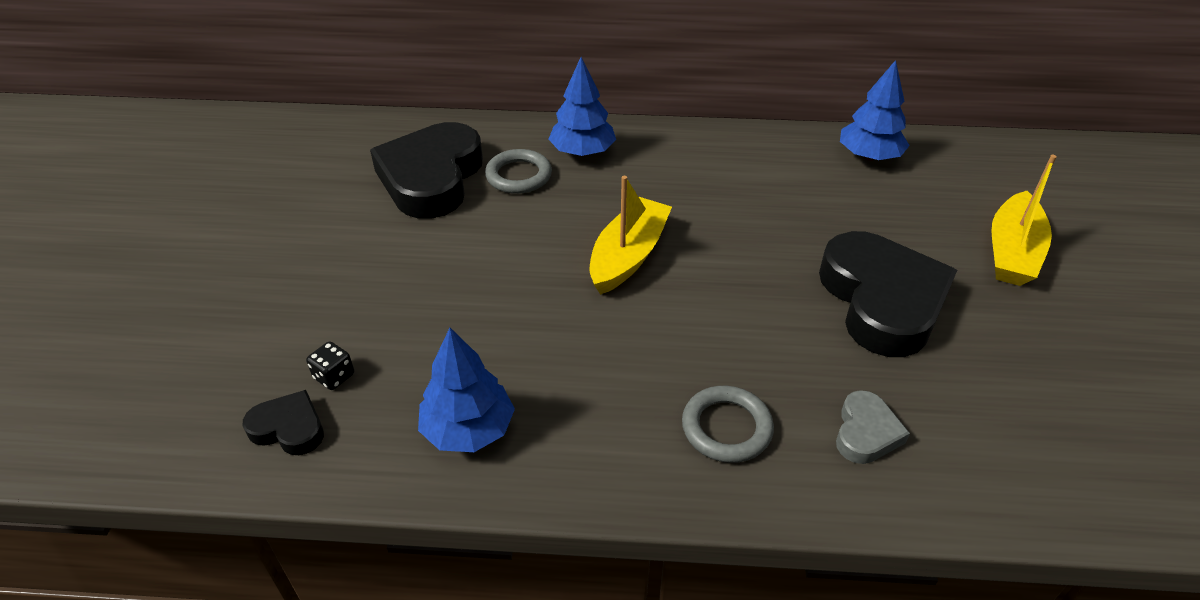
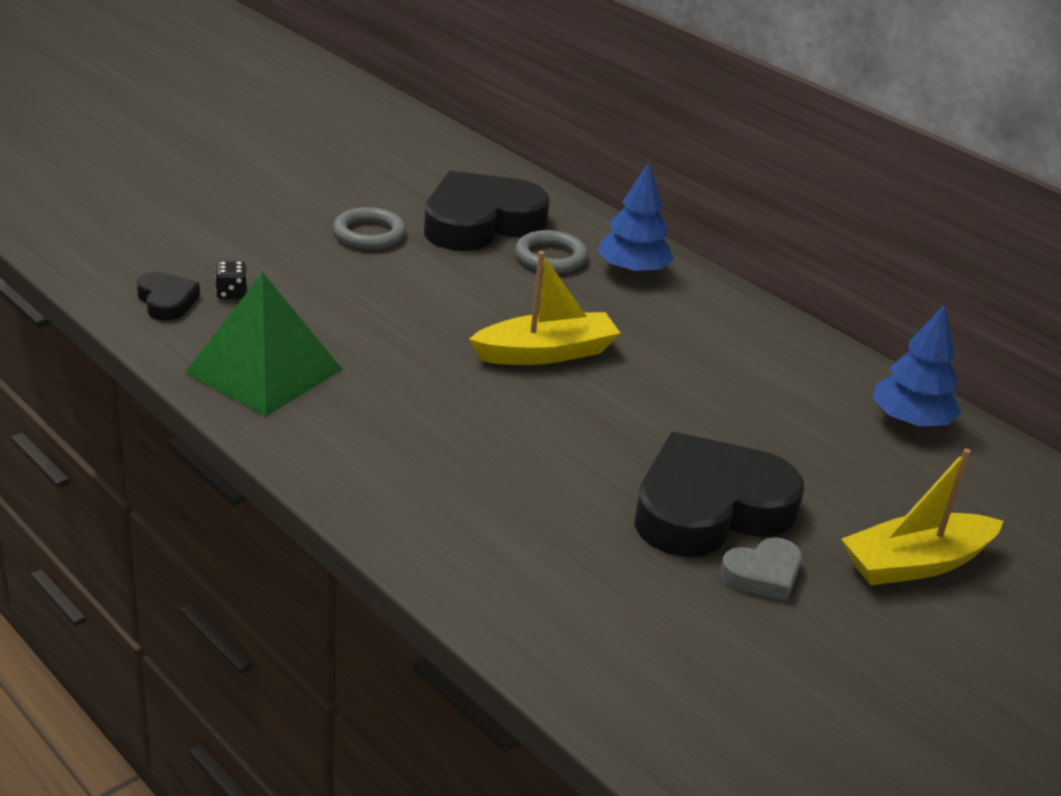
camera: 40 degrees right, 10 degrees down
blue tree [418,328,515,452] -> green pyramid [185,272,343,416]
grey ring [682,386,774,463] -> grey ring moved to [333,207,406,249]
black heart [819,231,957,357] -> black heart turned 150 degrees counterclockwise [634,432,804,557]
grey heart [836,390,910,464] -> grey heart moved to [720,537,802,601]

